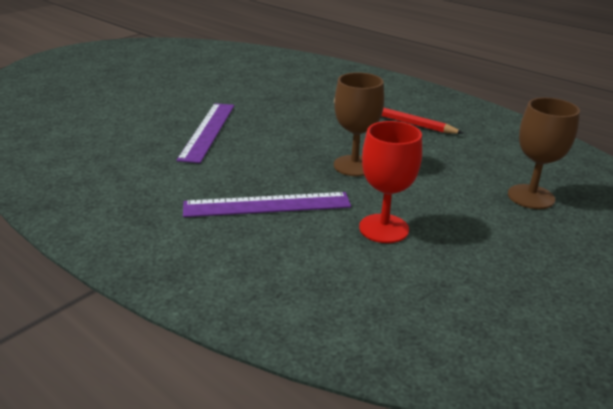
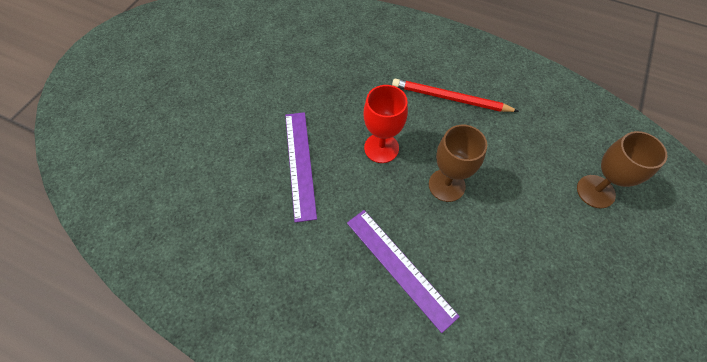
camera: 15 degrees left, 30 degrees up
purple ruler [183,192,351,217] -> purple ruler turned 75 degrees clockwise [347,210,460,333]
red goblet [359,121,422,243] -> red goblet moved to [364,85,408,163]

